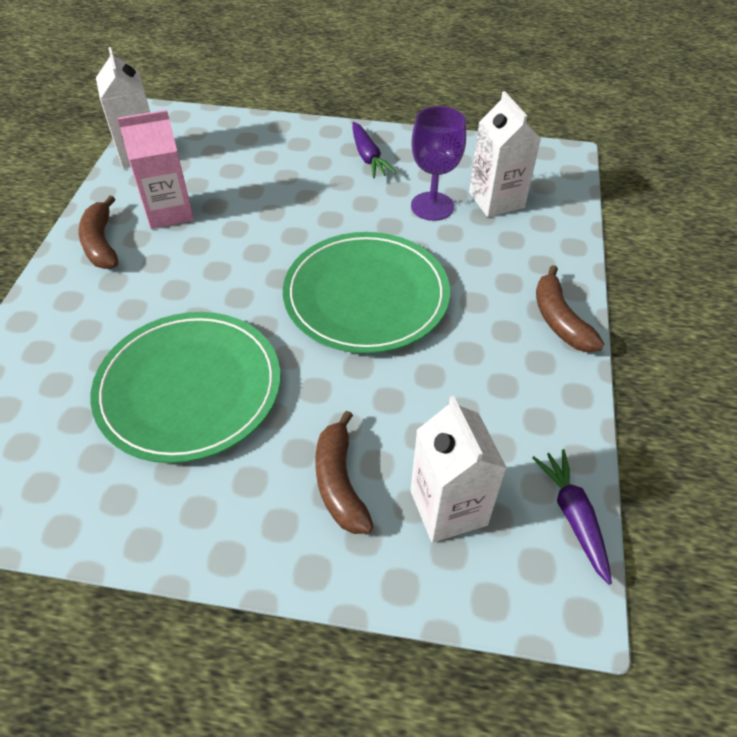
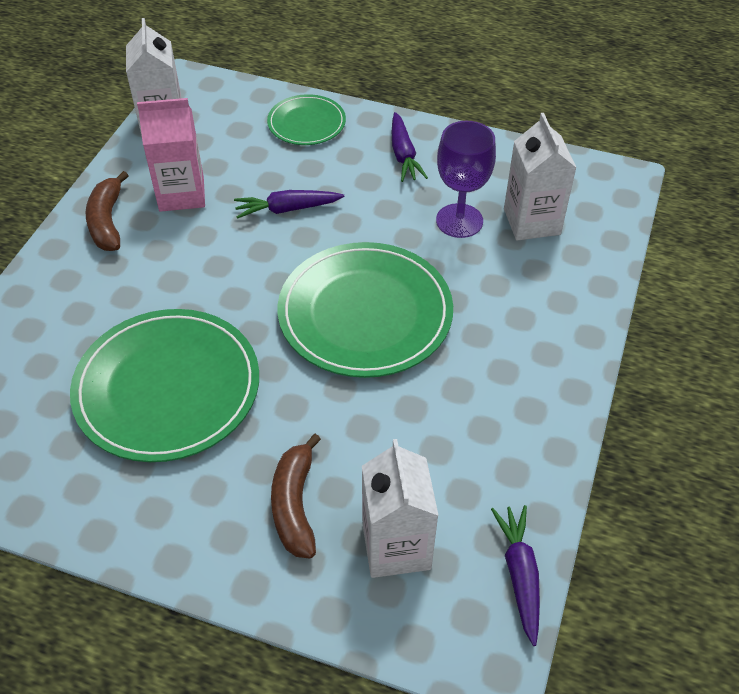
camera: 10 degrees right, 0 degrees up
brown banana [536,265,604,352] -> none
none -> purple carrot [234,190,344,219]
none -> green plate [267,94,346,145]

